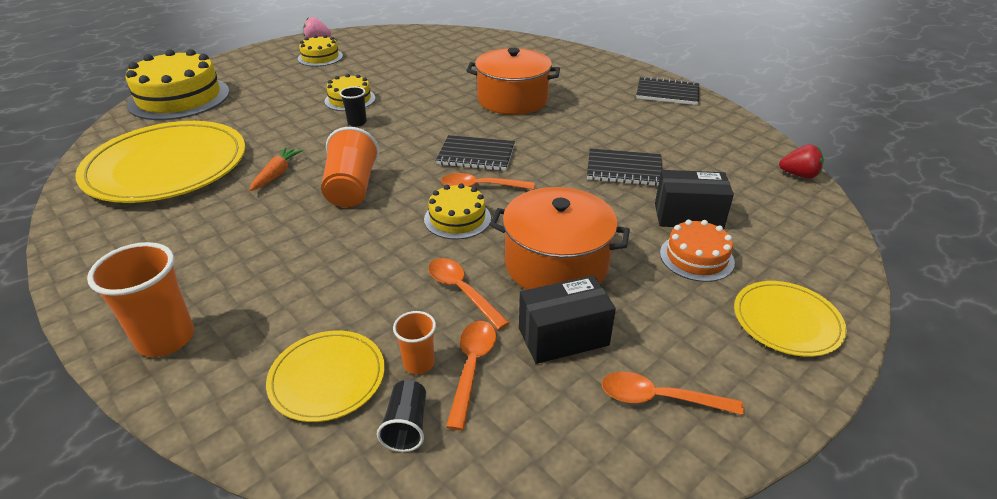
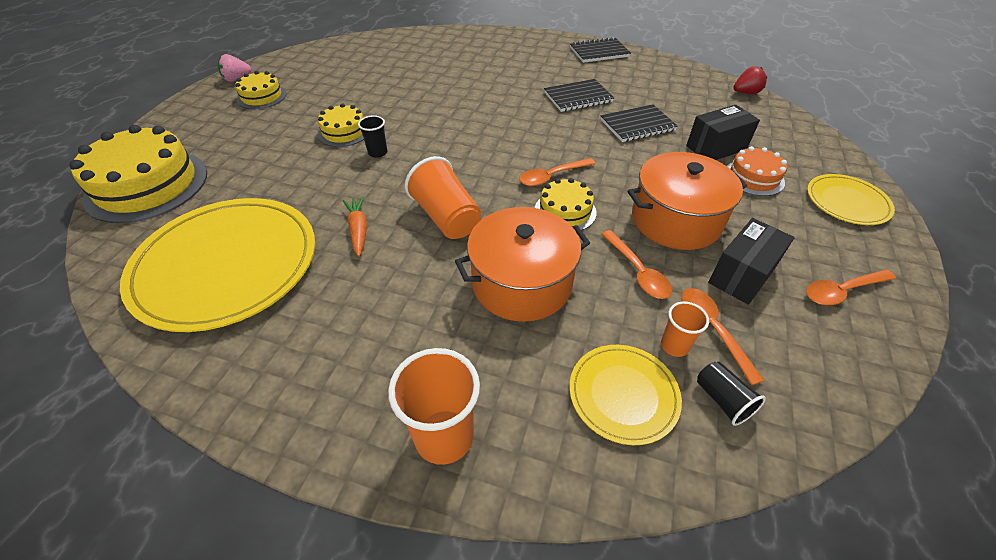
camera: 30 degrees left, 10 degrees up
orange spoon [428,258,510,330] -> orange spoon turned 135 degrees counterclockwise [601,230,672,299]
black notebook [436,135,515,171] -> black notebook moved to [544,79,614,112]
orange pot [466,48,560,115] -> orange pot moved to [455,207,590,322]

